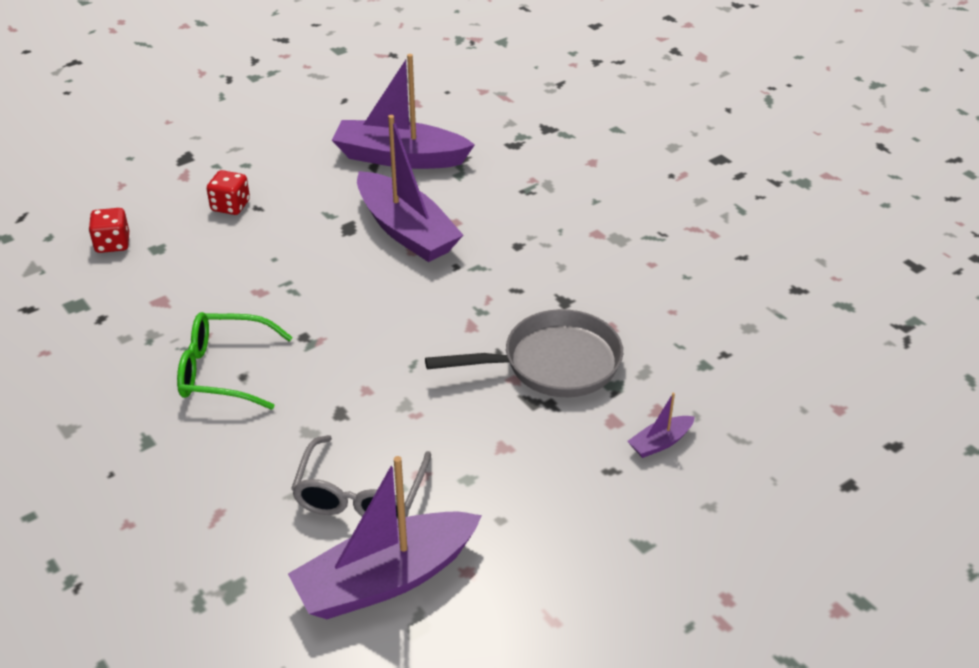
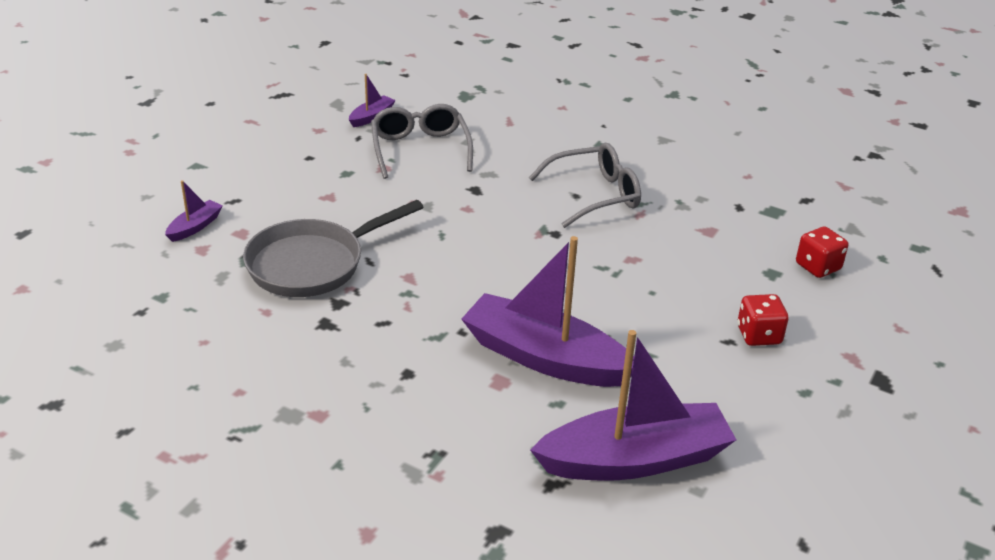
camera: 155 degrees right, 5 degrees down
green glasses [177,312,293,410] -> grey glasses [529,143,641,228]
purple boat [288,456,482,619] -> purple boat [349,74,396,127], size x0.43

